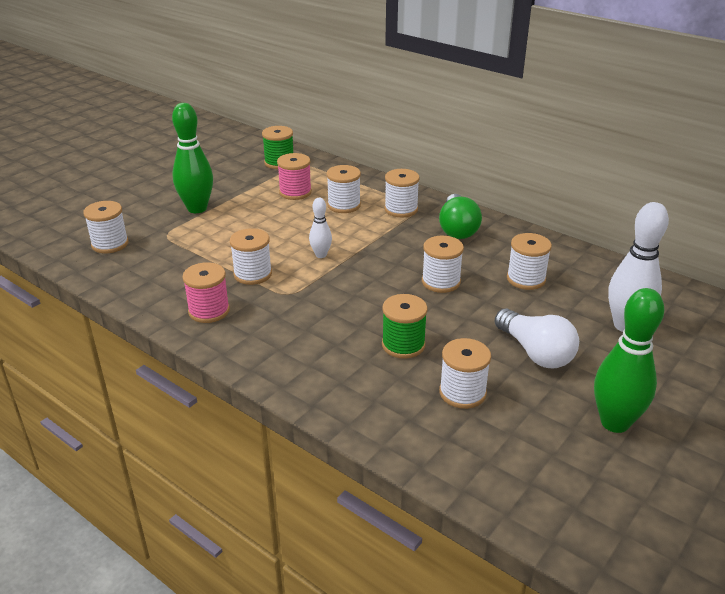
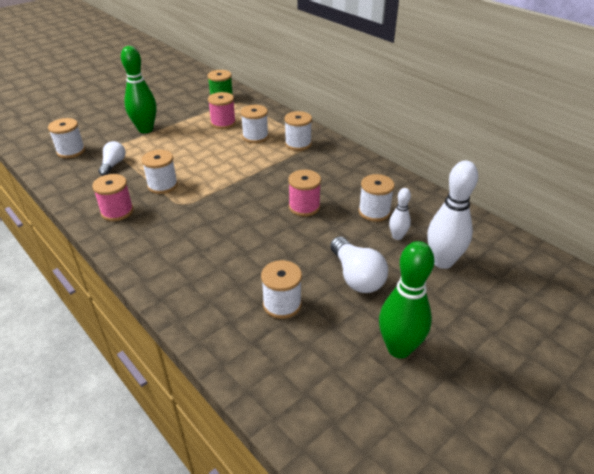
camera: 10 degrees right, 5 degrees up
white bowling pin [309,198,332,258] -> white bowling pin moved to [389,188,411,240]
green spool [382,294,428,359] -> none
white spool [422,236,464,293] -> pink spool [288,170,321,216]
green light bulb [439,194,482,239] -> none
none -> white light bulb [98,141,125,176]

